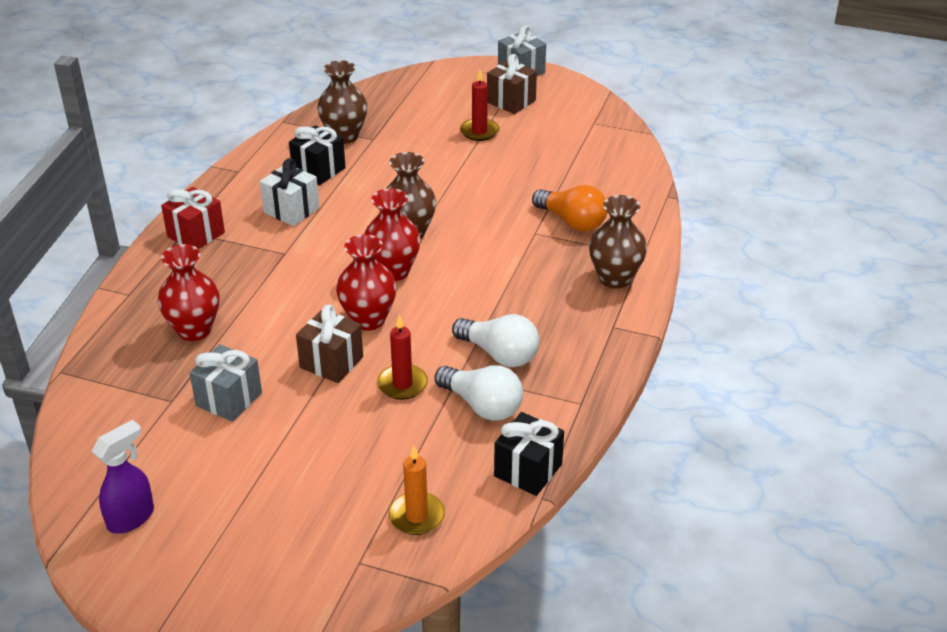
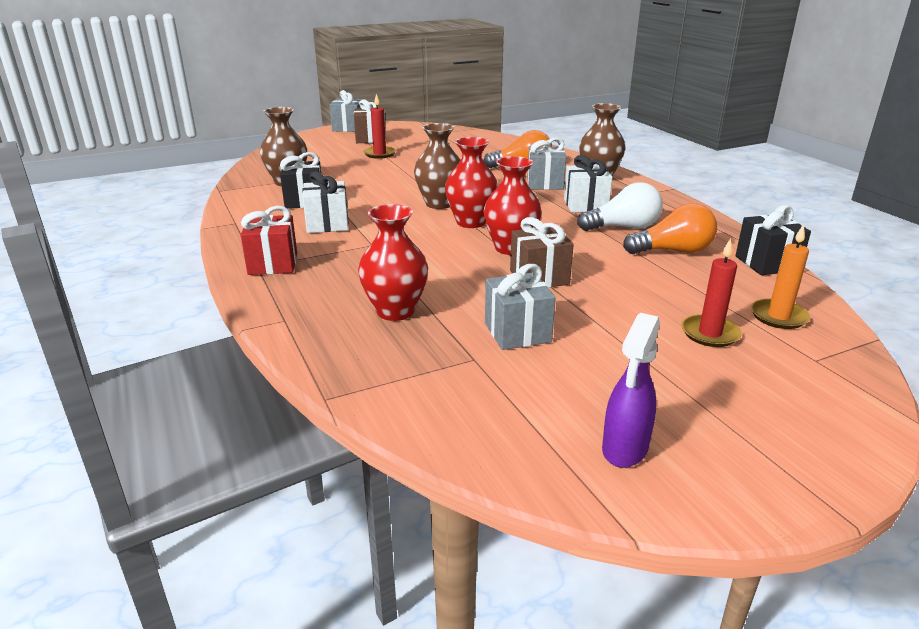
camera: 45 degrees left, 10 degrees down
purple spray bottle [92,420,154,534] -> purple spray bottle turned 150 degrees counterclockwise [602,313,660,468]
red candle [377,315,428,400] -> red candle moved to [681,238,742,347]
white light bulb [435,365,523,421] -> orange light bulb [623,203,717,254]
none -> grey gift [528,138,566,190]
none -> white gift [564,155,613,212]

